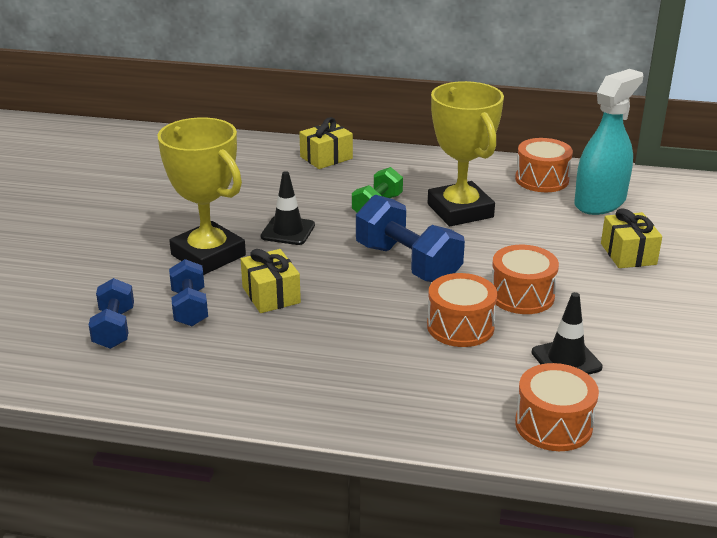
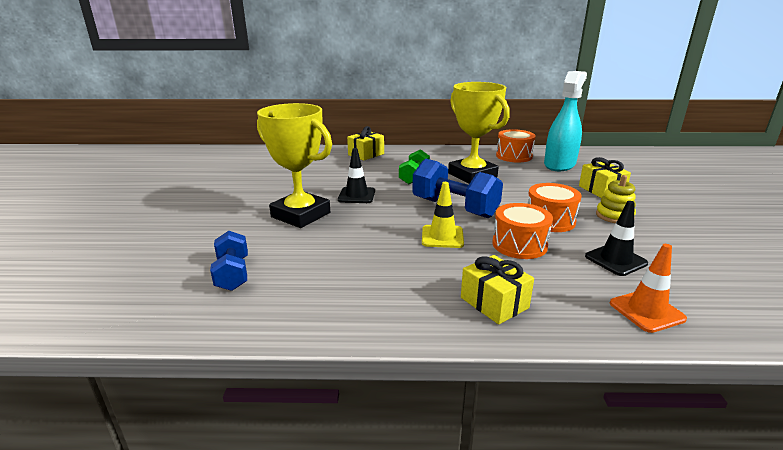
camera: 10 degrees left, 5 degrees down
blue dumbbell [169,259,208,326] -> none
yellow gift [241,249,301,313] -> yellow gift moved to [461,255,534,324]
orange drum [515,363,599,451] -> orange traffic cone [610,244,687,333]
none -> yellow traffic cone [422,182,464,248]
none -> yellow stacking toy [596,175,636,223]

